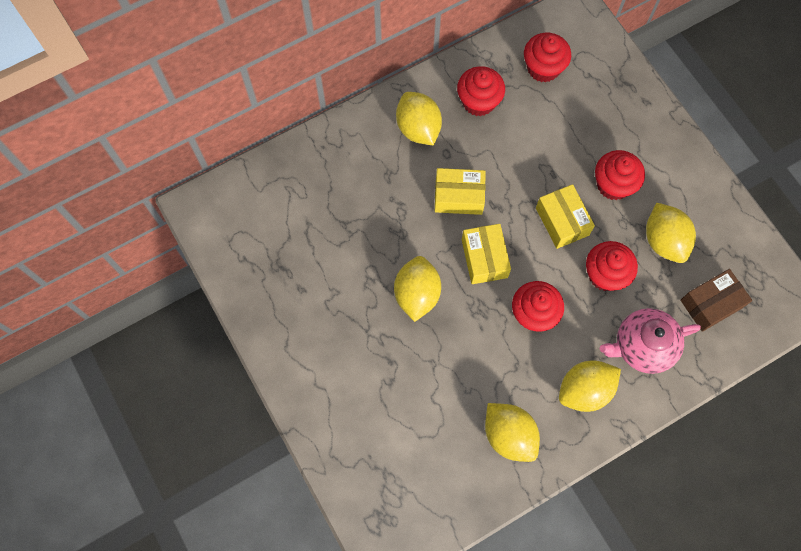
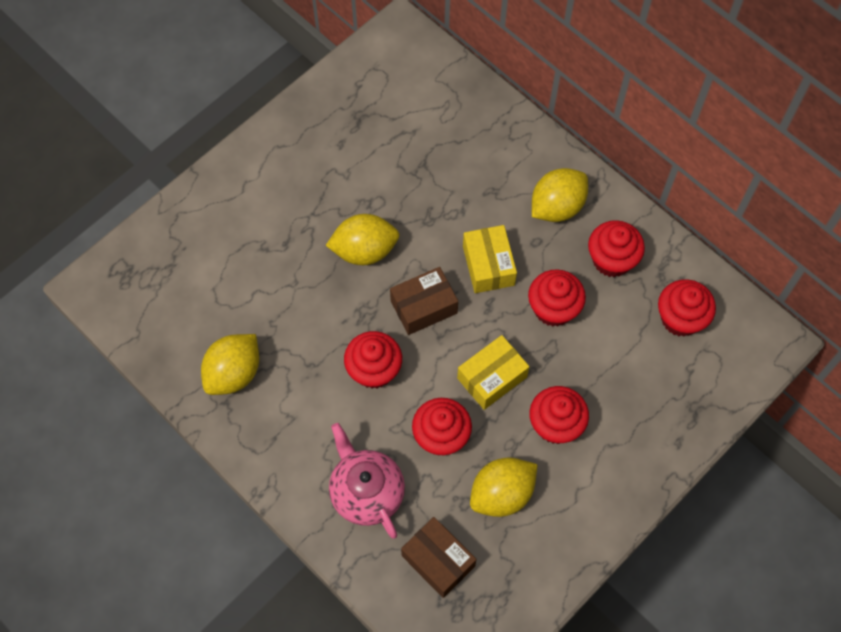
camera: 75 degrees right, 5 degrees down
yellow box [462,224,511,284] -> brown box [390,267,458,335]
yellow lemon [559,361,621,412] -> none
none -> red cupcake [528,269,586,327]

